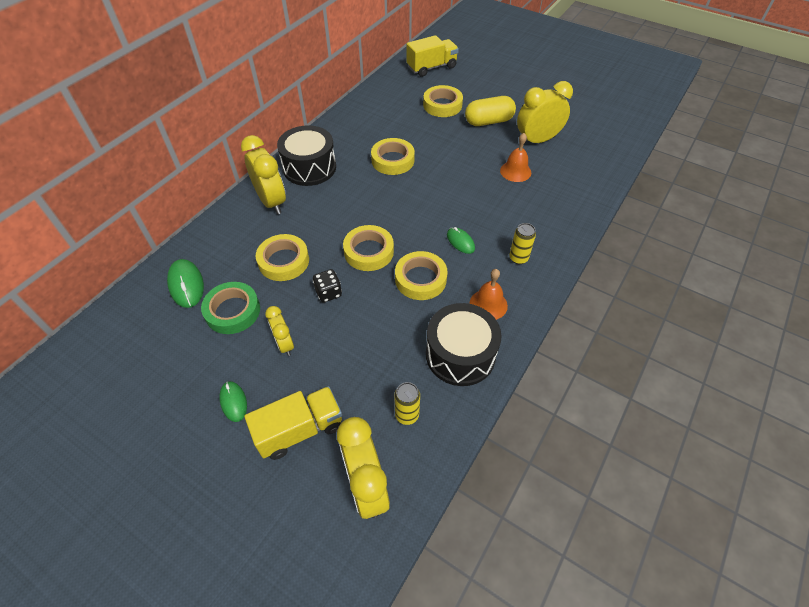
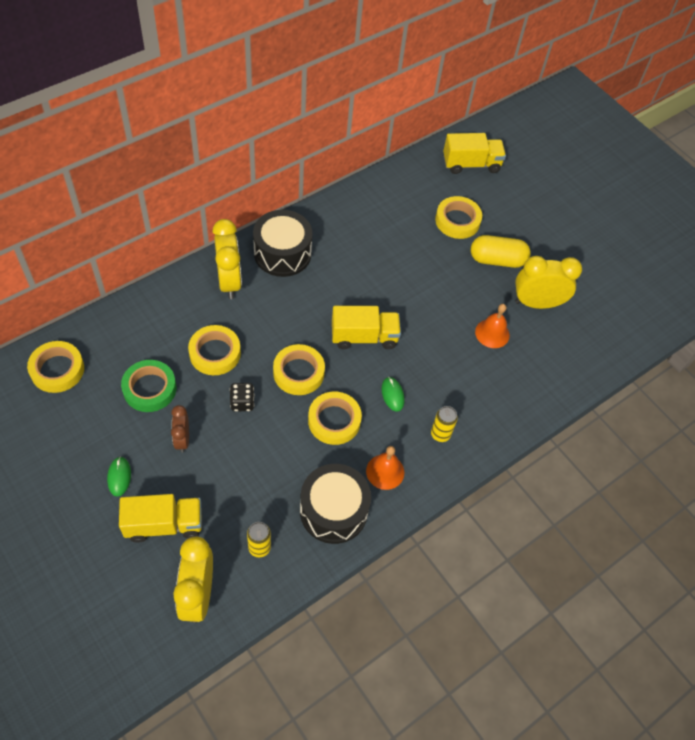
camera: 15 degrees right, 5 degrees up
green mouse [167,259,204,308] -> none
yellow clock [265,306,294,356] -> brown clock [171,405,189,453]
yellow tape [371,138,415,175] -> yellow tape moved to [27,341,84,393]
none -> yellow truck [332,306,401,349]

